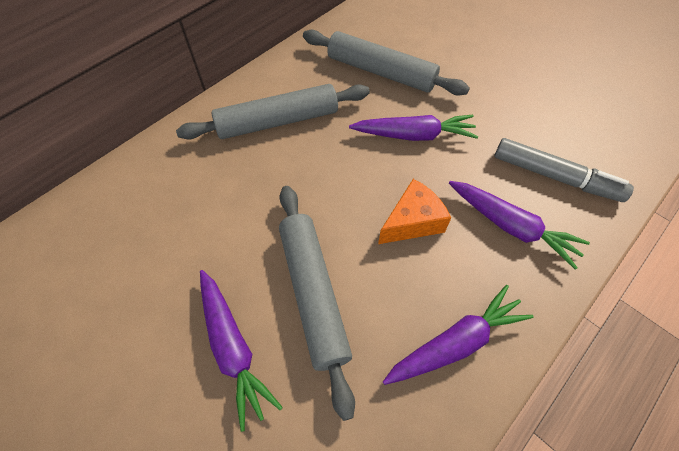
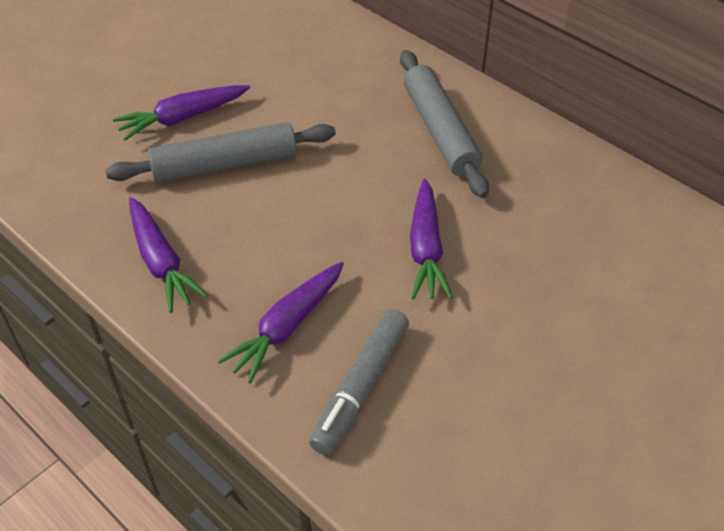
camera: 90 degrees right, 10 degrees down
grey rolling pin [303,30,470,96] -> none
orange cheese [378,179,451,244] -> none

